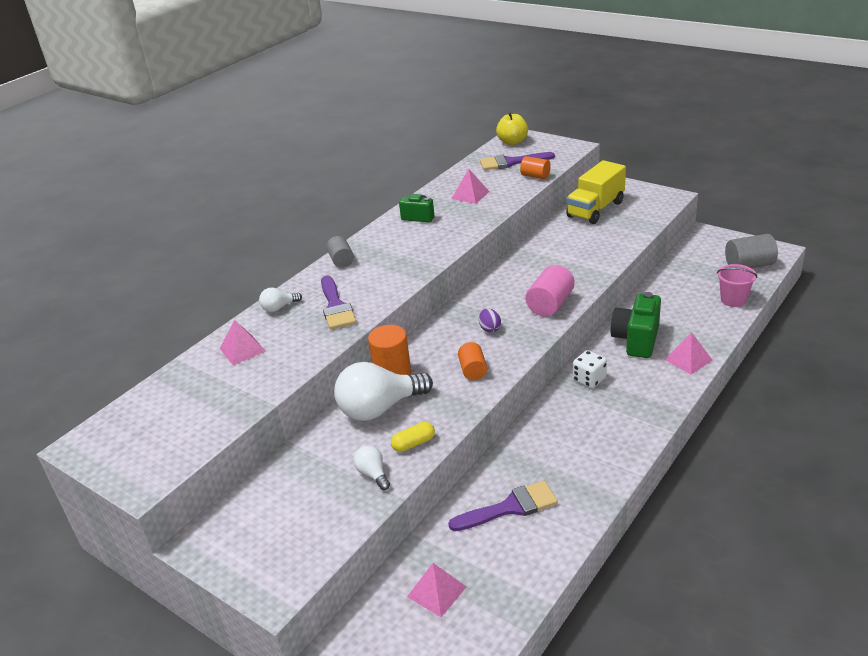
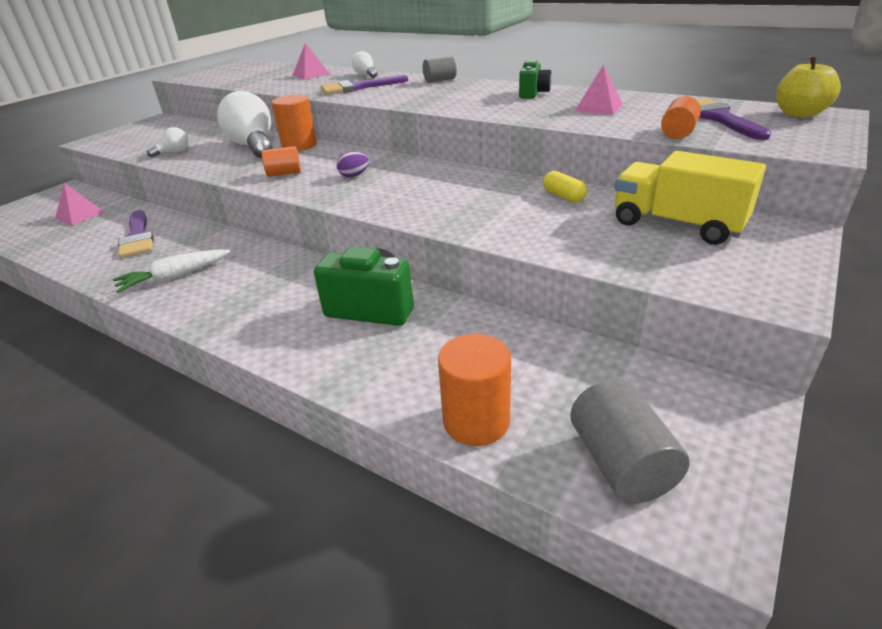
camera: 85 degrees right, 0 degrees up
yellow capsule [391,422,435,452] -> yellow capsule moved to [543,171,587,203]
pink cylinder [526,265,575,317] -> none
white dice [573,350,607,388] -> none
pink pyramid [665,332,712,375] -> none
pink bucket [717,264,757,307] -> orange cylinder [438,334,511,446]
none -> white carrot [113,249,230,293]

